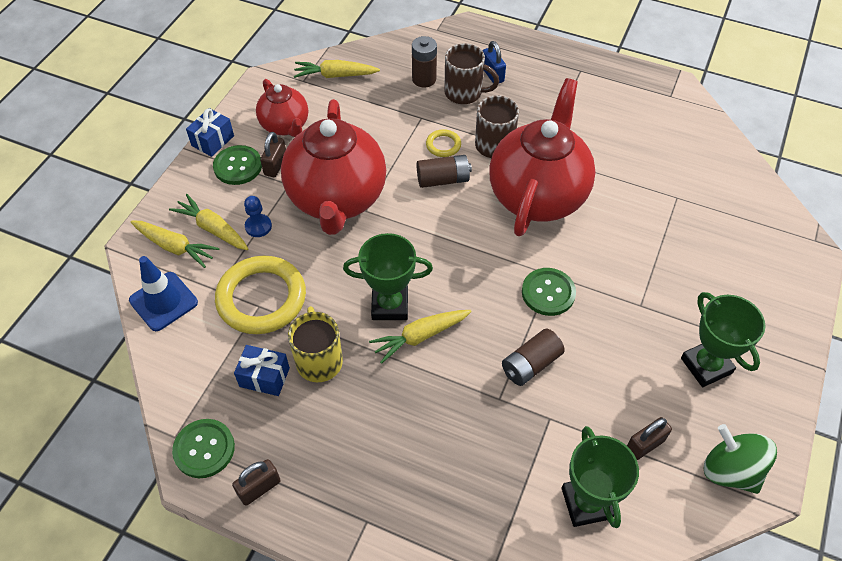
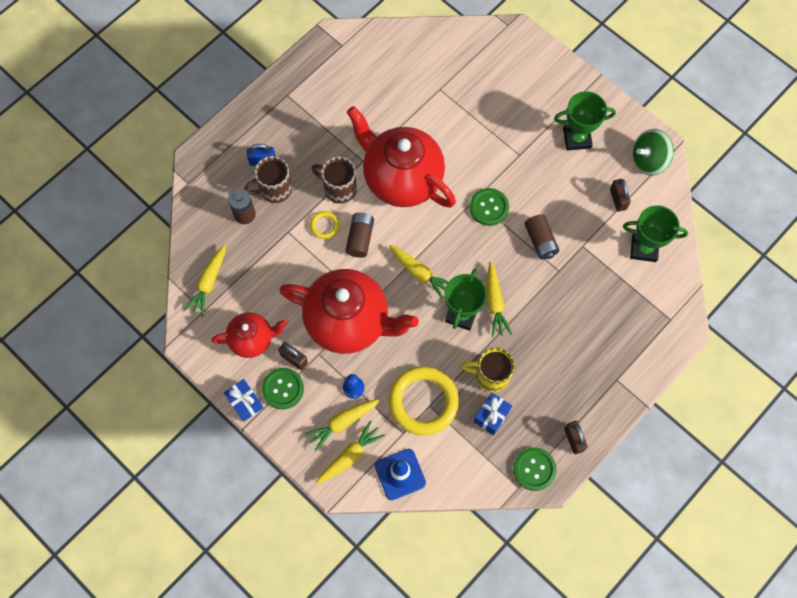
camera: 70 degrees left, 15 degrees up
brown mug [444,43,499,104] -> brown mug turned 150 degrees counterclockwise [244,156,292,203]
none -> yellow carrot [389,245,449,300]

